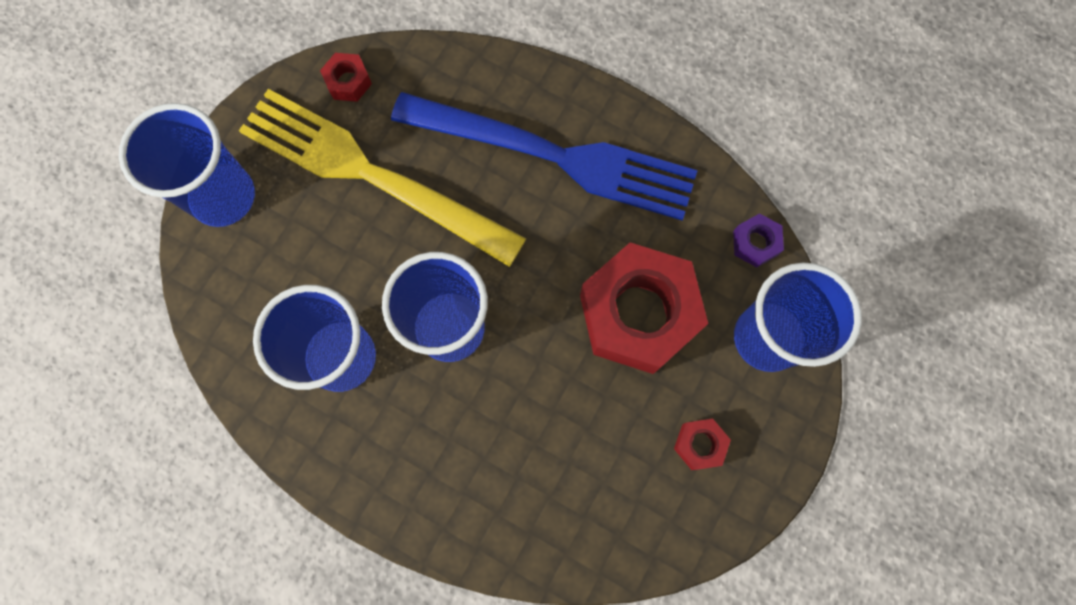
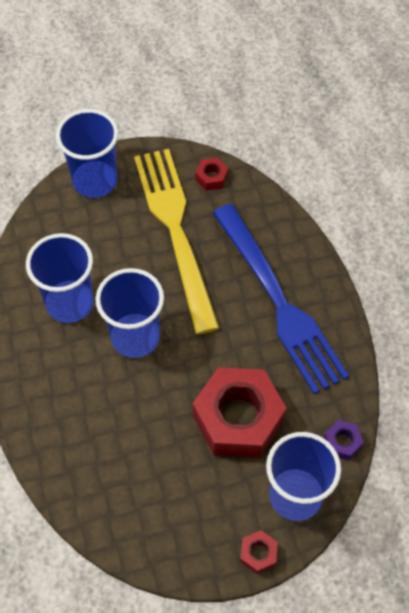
camera: 45 degrees right, 15 degrees down
red nut [674,419,731,470] -> red nut moved to [240,530,278,574]

